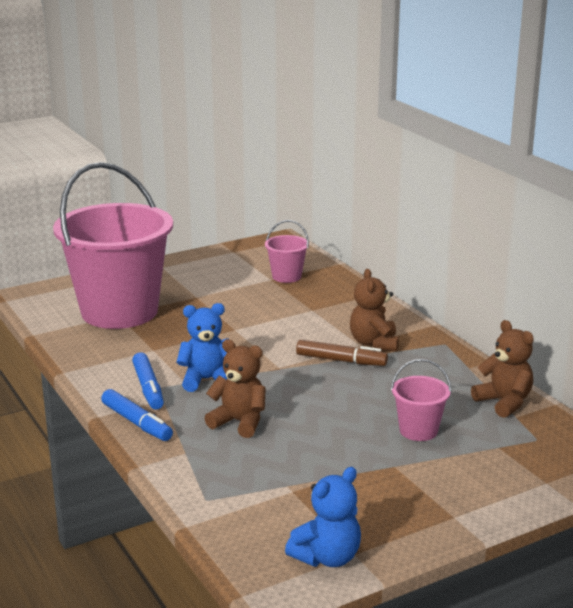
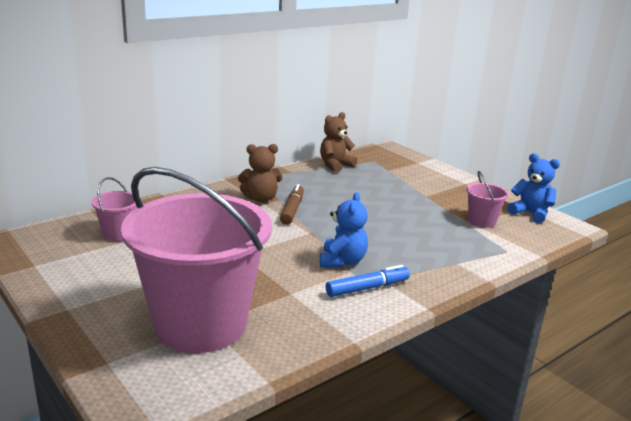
camera: 100 degrees left, 0 degrees up
blue marker [101,389,173,441] -> none
blue teddy bear [176,303,228,392] -> blue teddy bear turned 150 degrees counterclockwise [320,192,368,268]
brown teddy bear [204,339,266,438] -> none
pink bucket [391,359,452,441] -> pink bucket moved to [466,171,509,228]

